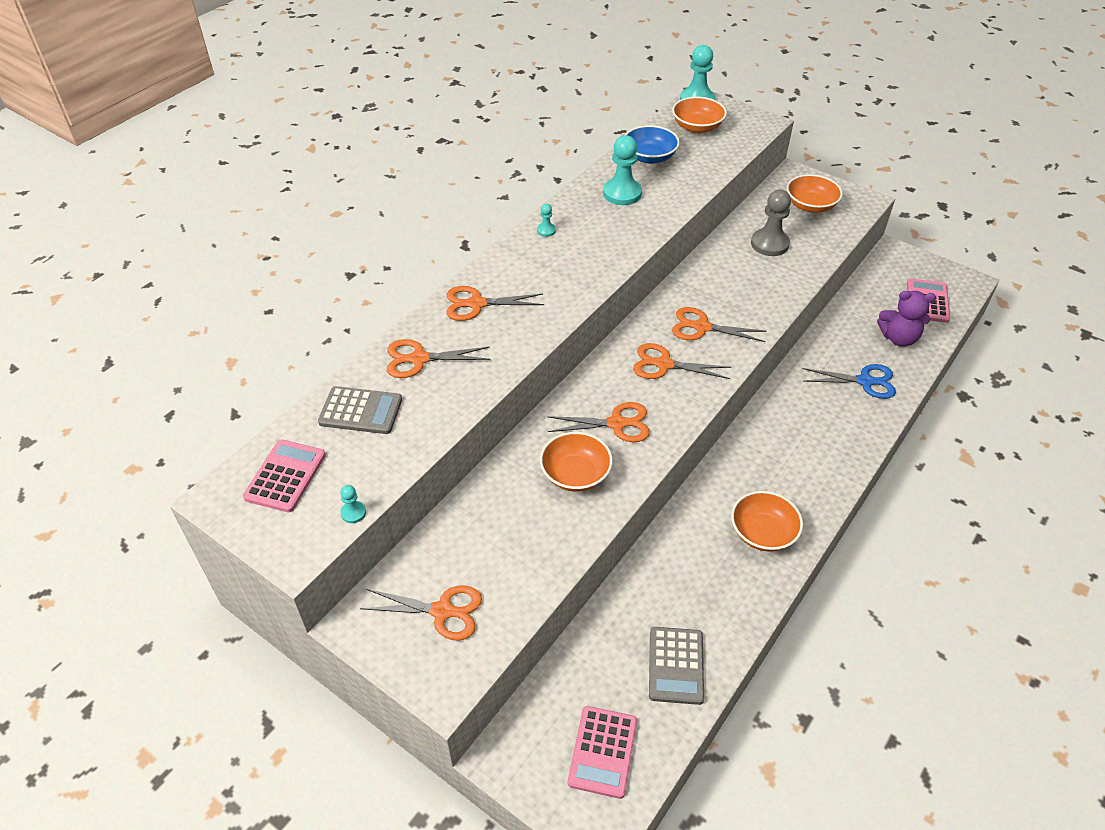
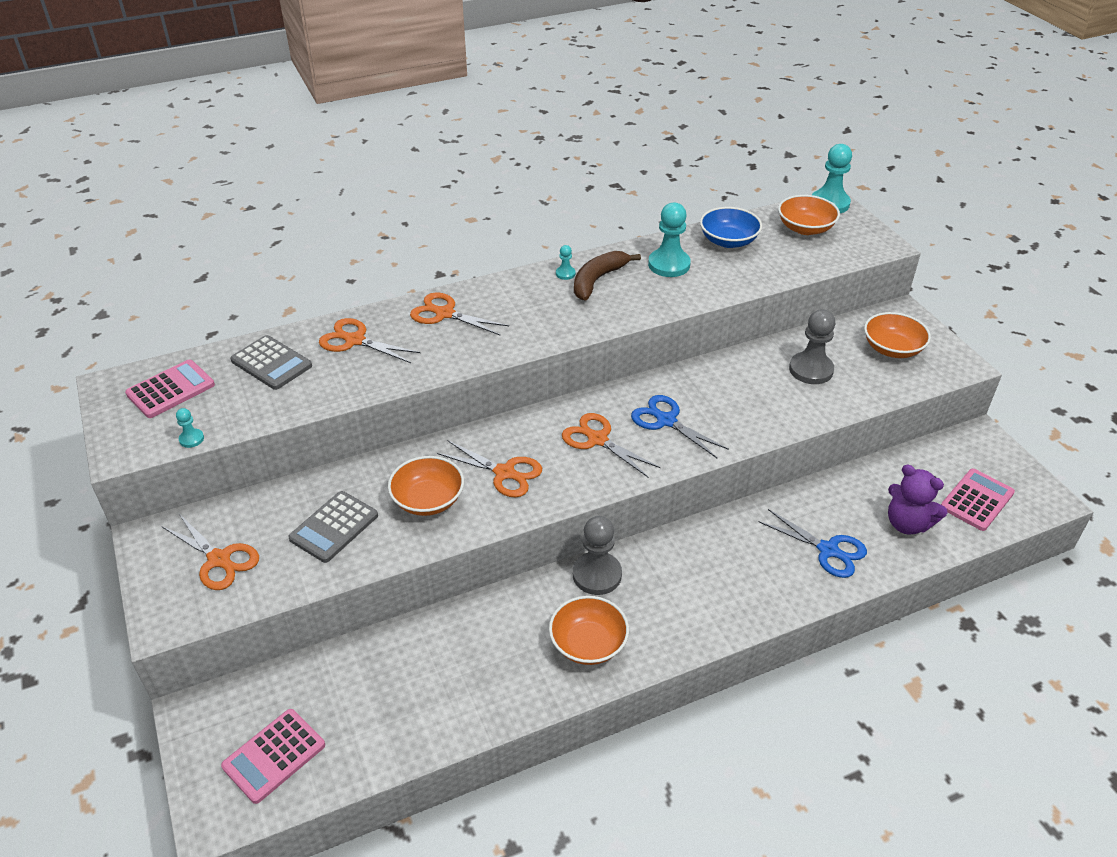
camera: 30 degrees right, 5 degrees down
grey calculator [649,627,704,705] -> grey calculator moved to [288,491,378,563]
orange scissors [672,307,767,342] -> blue scissors [631,395,729,458]
none -> grey pawn [573,516,622,595]
none -> brown banana [574,251,641,301]

